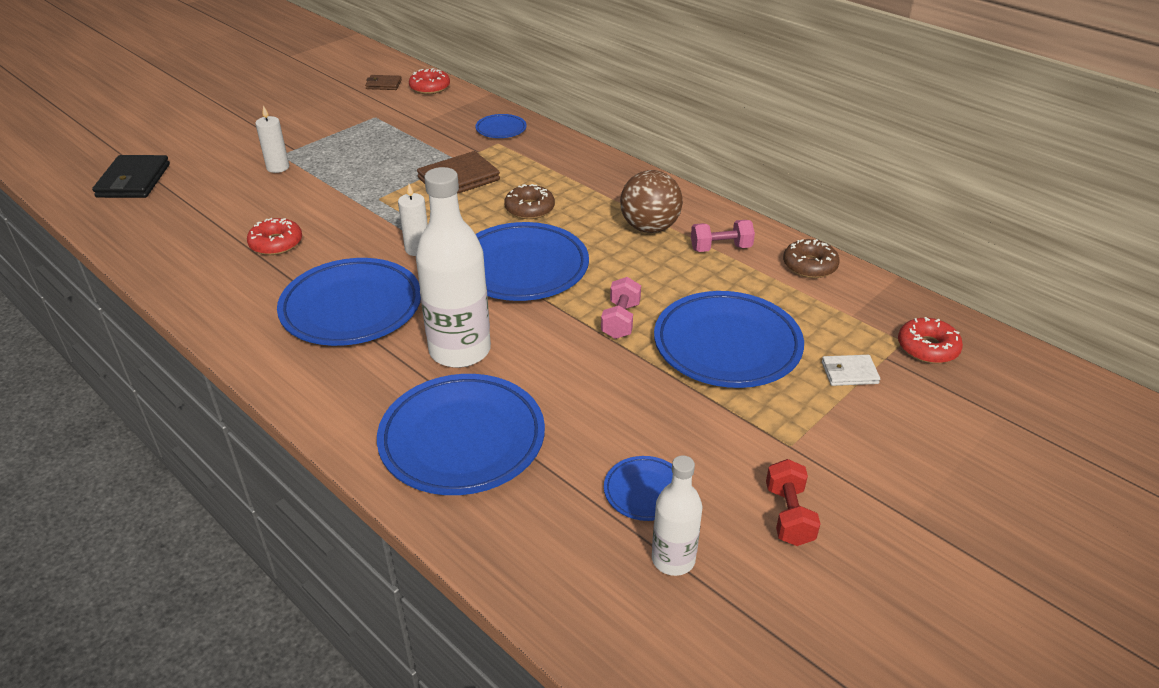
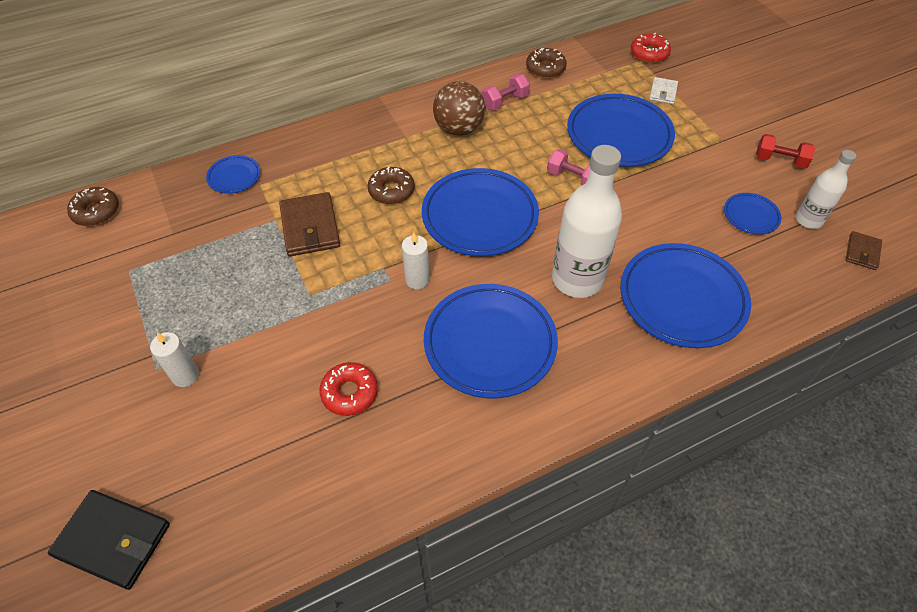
camera: 70 degrees left, 15 degrees up
brown wallet [365,75,402,90] -> brown wallet moved to [846,231,882,270]
red donut [409,68,450,94] -> brown donut [67,187,119,226]
pink dumbbell [691,220,755,252] -> pink dumbbell turned 45 degrees clockwise [482,74,530,110]

